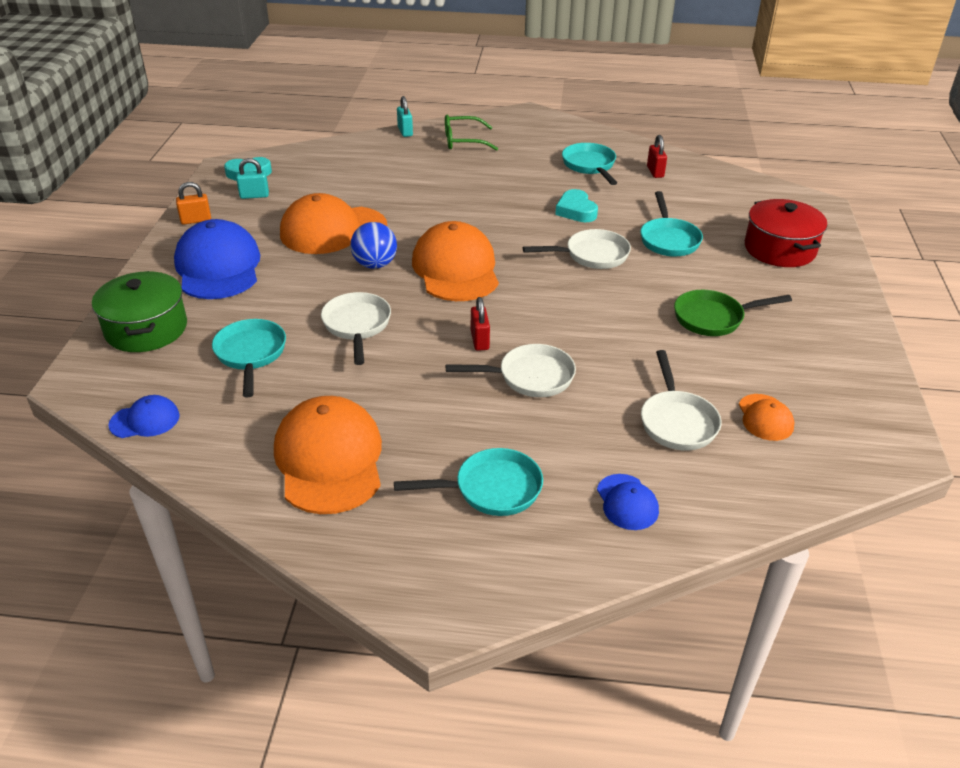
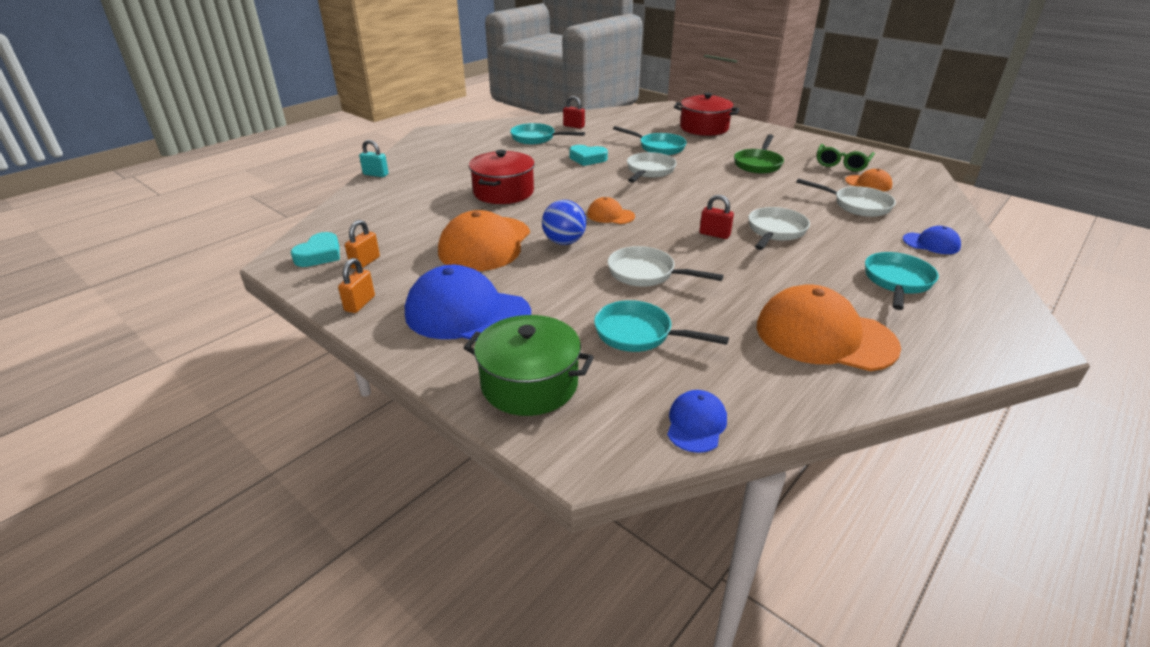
camera: 55 degrees left, 5 degrees down
turquoise padlock [236,158,269,199] -> orange padlock [345,220,380,269]
orange cap [412,221,499,301] -> orange cap [587,197,635,224], size x0.48
green glasses [445,115,498,151] -> green glasses moved to [817,144,875,172]
none -> red pot [469,150,535,204]

